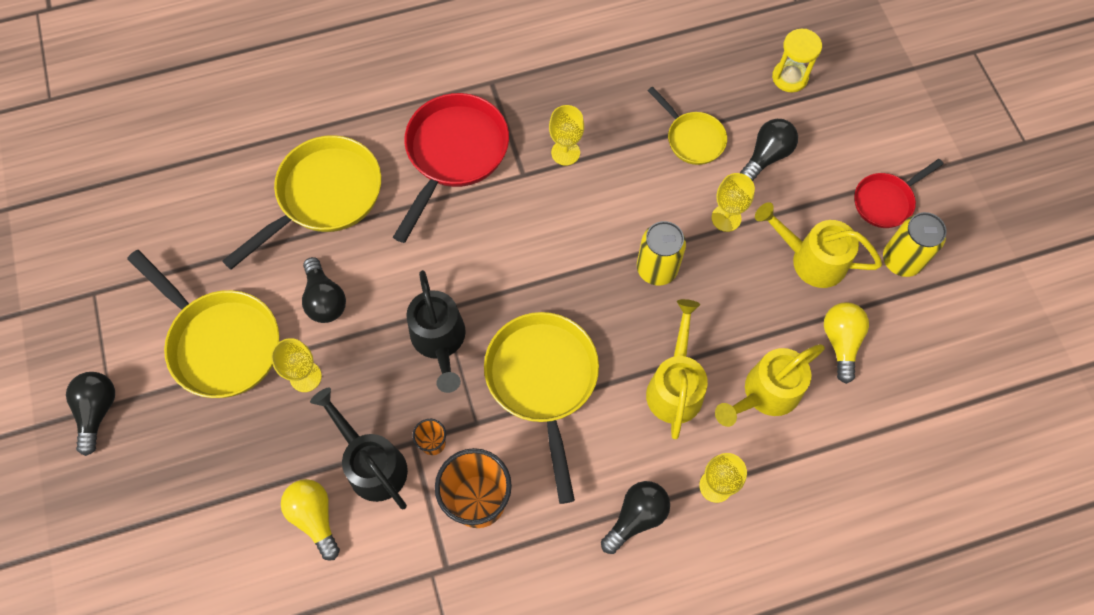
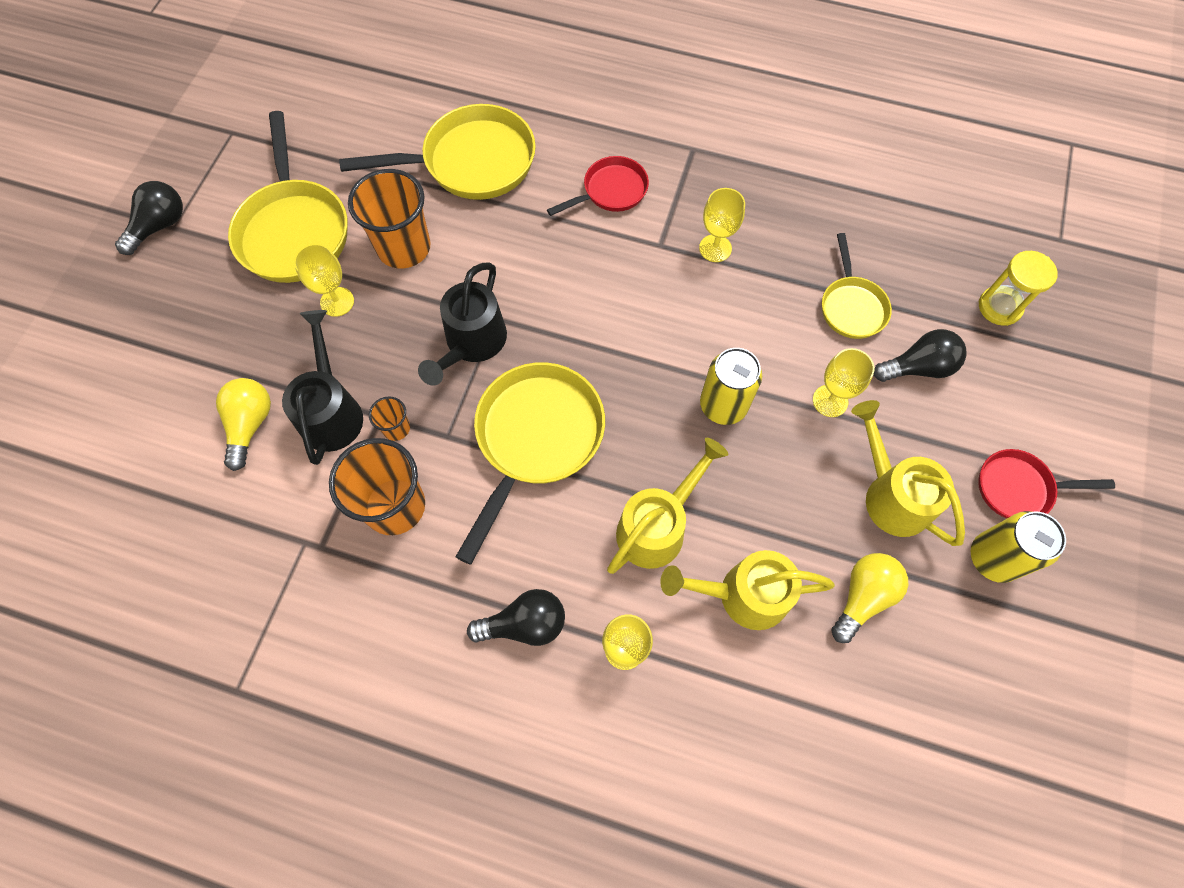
camera: 35 degrees right, 0 degrees up
black light bulb [302,257,346,323] -> orange cup [348,169,431,268]
red pan [393,93,509,243] -> red pan [547,156,649,216], size x0.57

